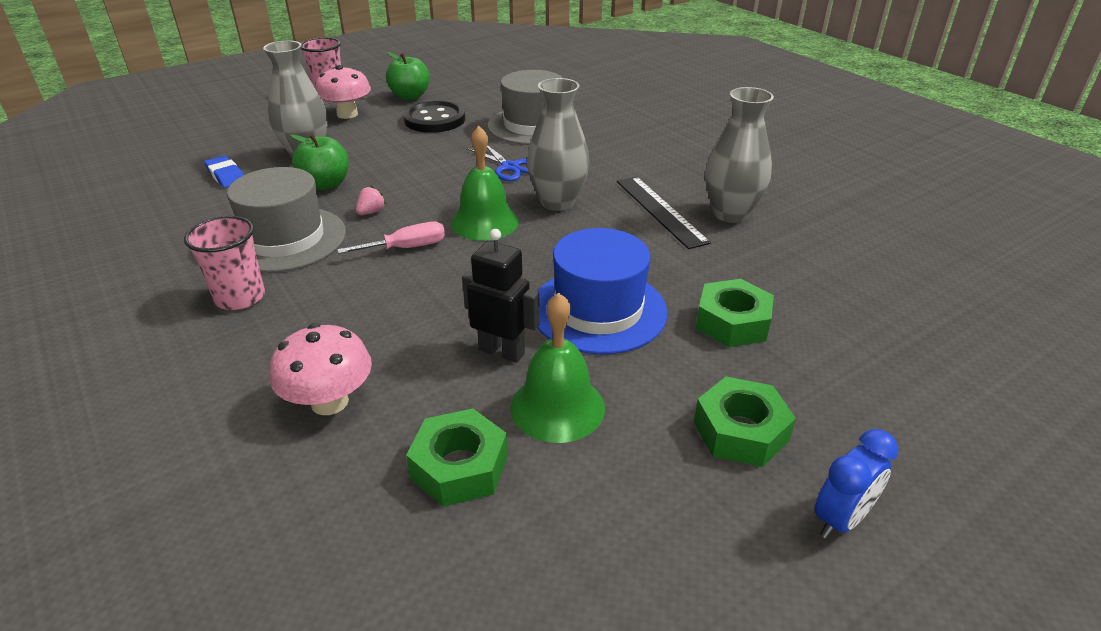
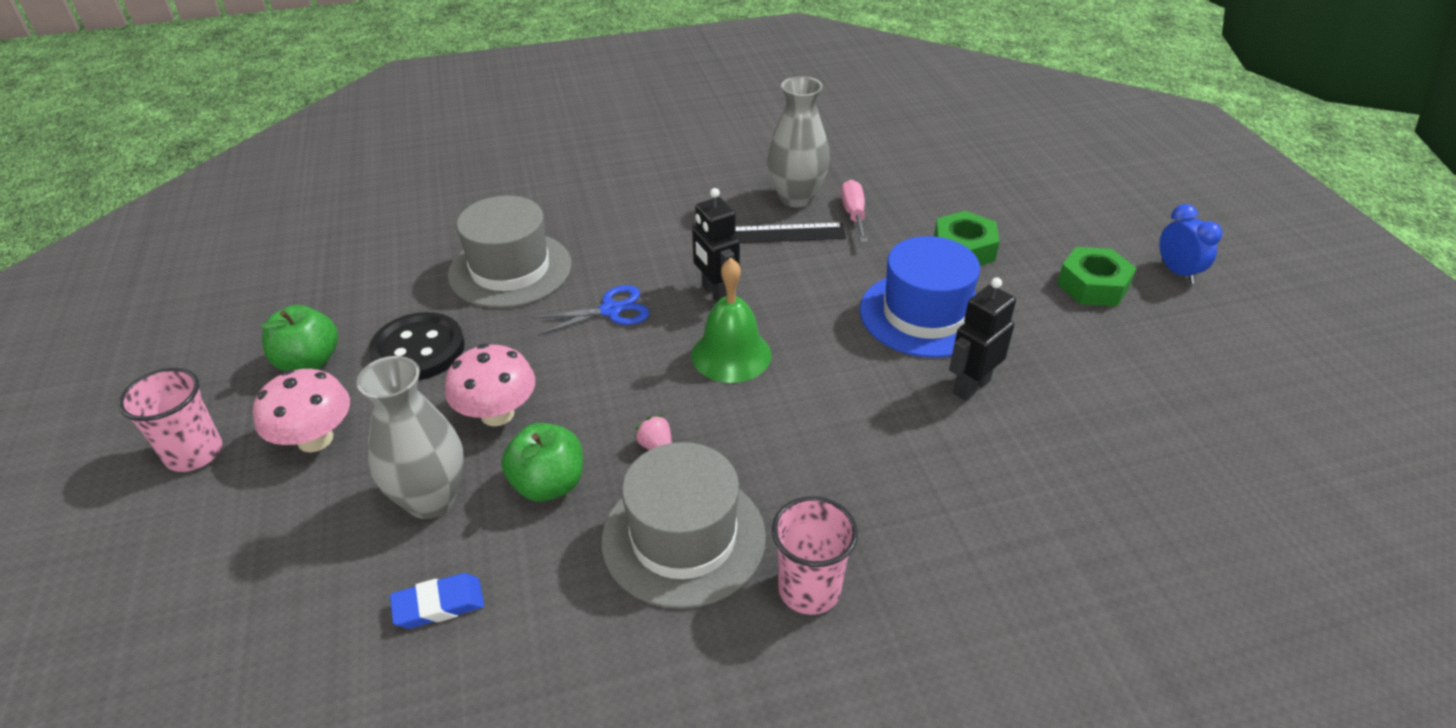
camera: 70 degrees left, 5 degrees up
pink mushroom [270,323,372,415] -> pink mushroom moved to [445,344,535,426]
pink screwdriver [337,221,445,254] -> pink screwdriver moved to [841,180,868,242]
green nut [406,409,508,507] -> none
green bell [510,292,605,443] -> none
grey vase [527,78,589,211] -> black robot [692,188,740,302]

